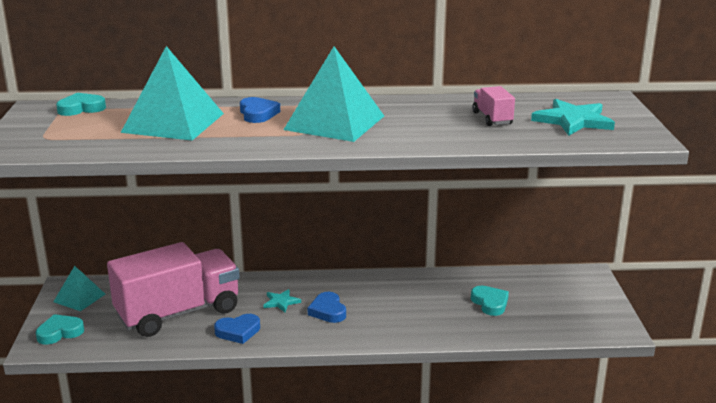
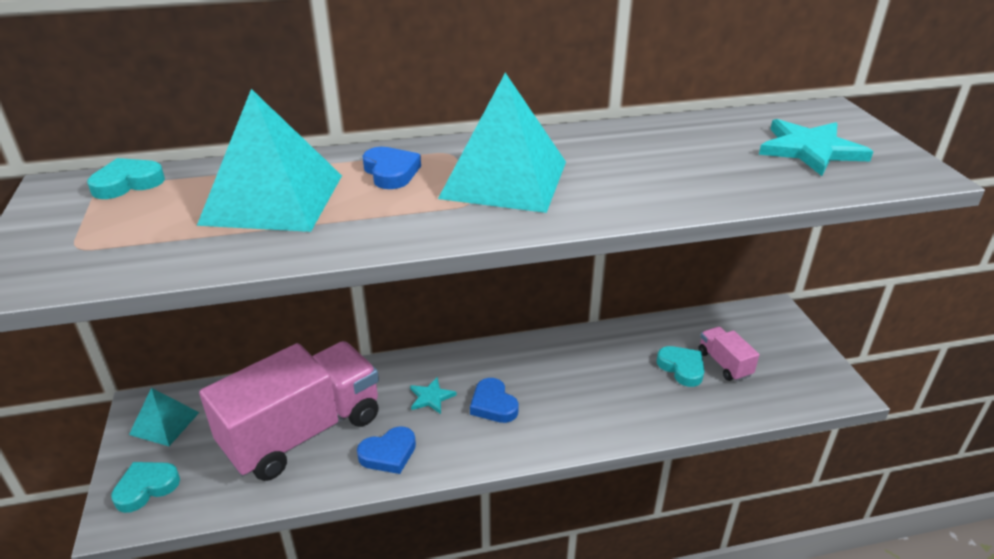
camera: 10 degrees left, 10 degrees up
pink truck [473,86,515,126] -> pink truck moved to [699,327,759,381]

